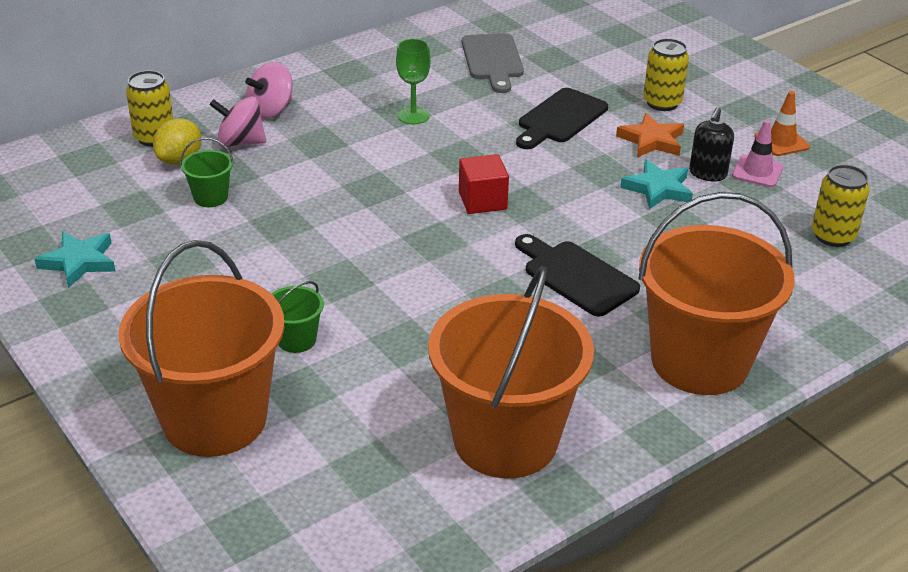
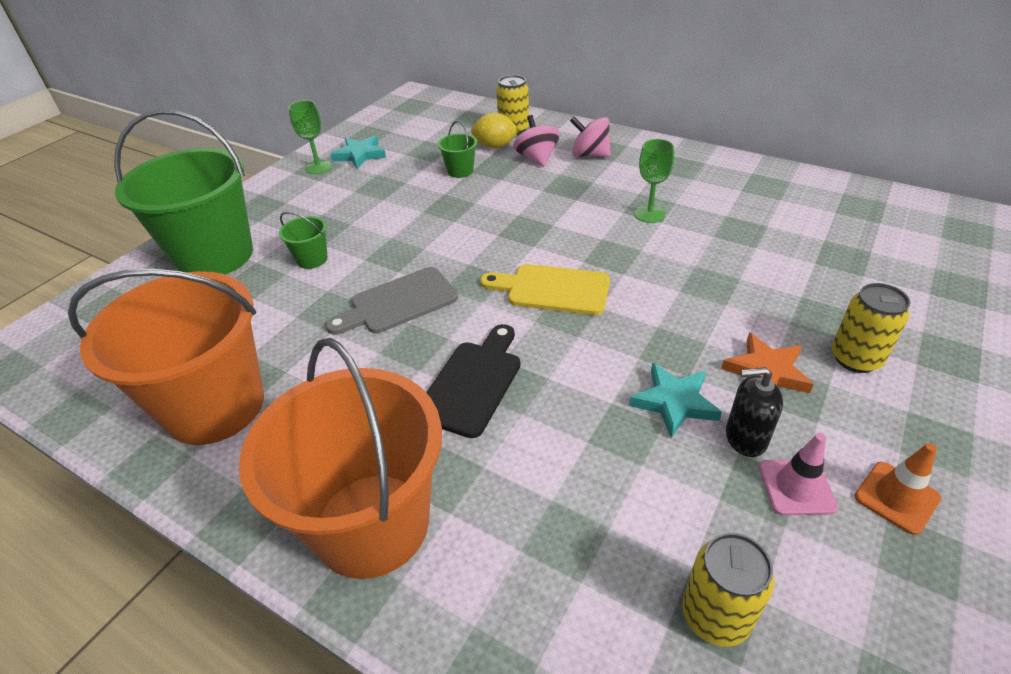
camera: 70 degrees right, 5 degrees up
orange bucket [118,240,284,457] -> green bucket [114,109,253,275]
red cube [459,154,509,214] -> yellow cutting board [480,264,610,315]
grey cutting board [462,33,524,93] -> grey cutting board moved to [325,267,458,335]
black cutting board [516,88,608,149] -> none
none -> green goblet [289,100,332,174]

